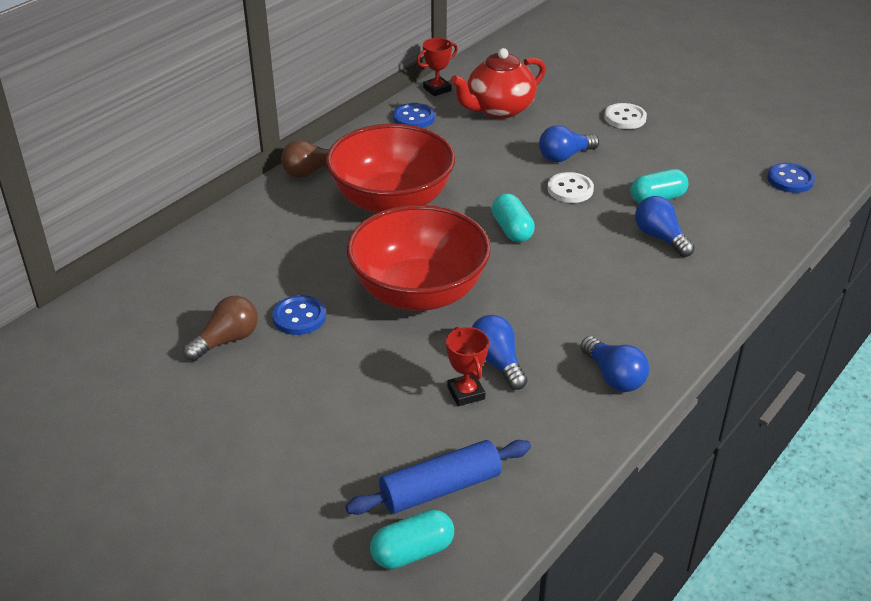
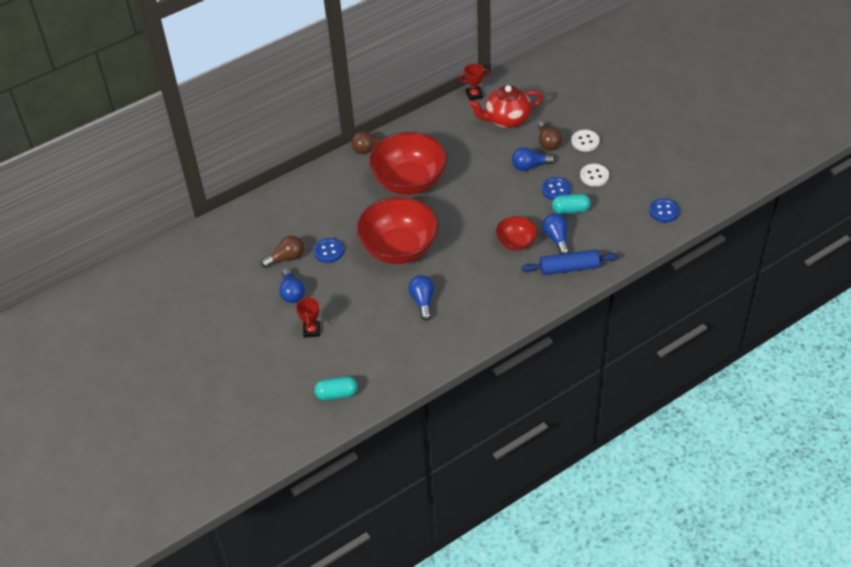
camera: 20 degrees right, 10 degrees up
blue rolling pin [345,440,531,515] -> blue rolling pin moved to [521,250,618,275]
blue button [393,103,435,128] -> blue button moved to [542,177,571,200]
red trophy [446,327,489,406] -> red trophy moved to [296,296,320,338]
turquoise capsule [492,193,535,243] -> none
white button [548,172,594,203] -> white button moved to [580,164,609,187]
blue light bulb [580,336,649,392] -> blue light bulb moved to [279,268,305,303]
none -> red bowl [496,216,537,251]
none -> brown light bulb [538,121,562,150]

